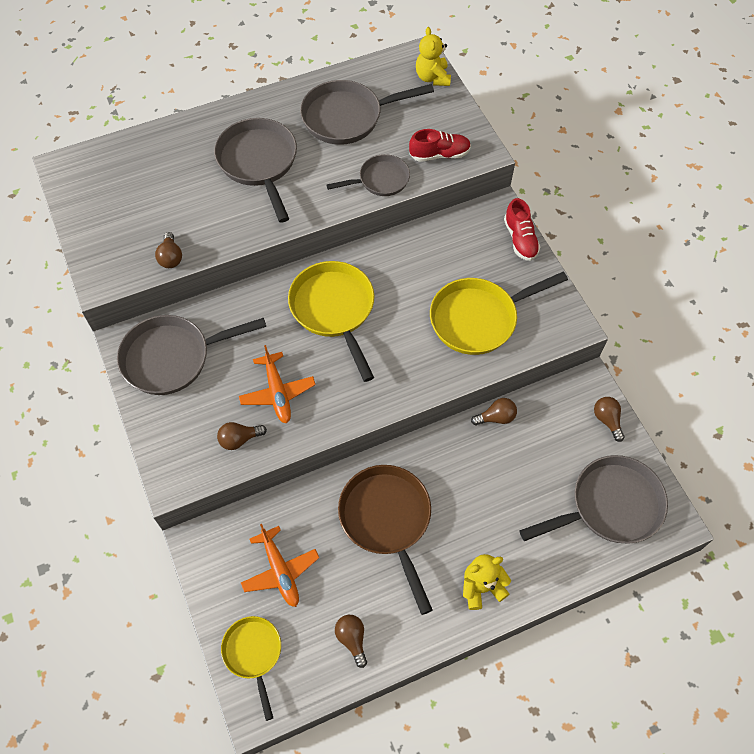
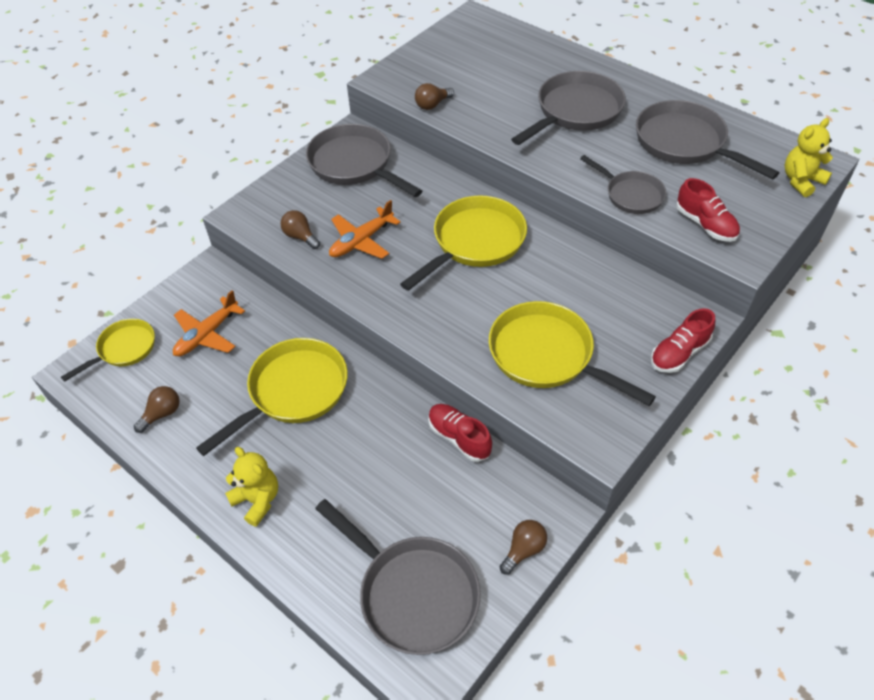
camera: 65 degrees right, 10 degrees down
brown pan [338,465,432,615] -> yellow pan [196,338,348,456]
brown light bulb [471,398,517,426] -> red shoe [428,404,492,462]

